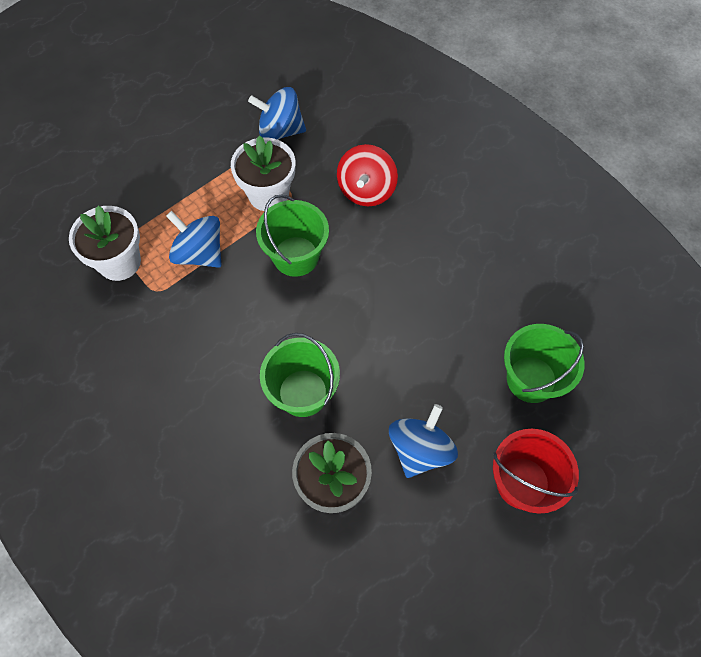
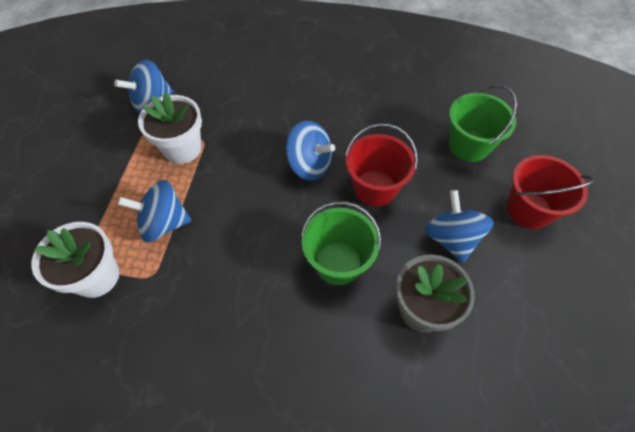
camera: 40 degrees left, 5 degrees down
green bucket [256,194,329,277] -> none
red spinning top [337,144,398,206] -> none
none -> blue spinning top [286,120,335,181]
none -> red bucket [345,123,418,206]

